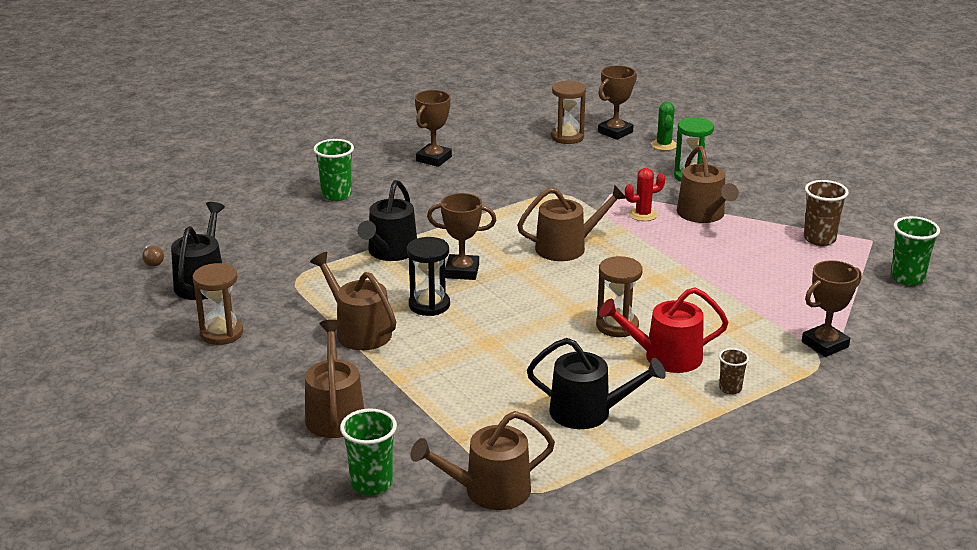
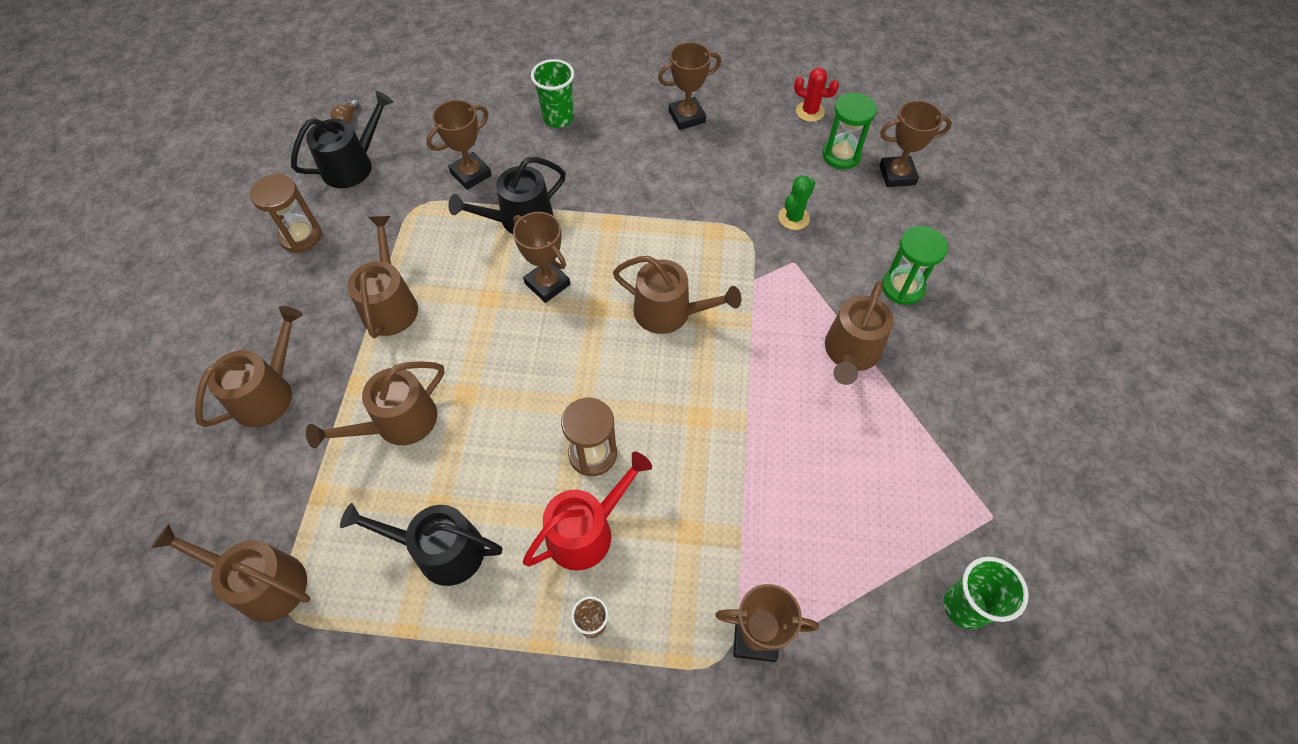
camera: 40 degrees right, 30 degrees up
green cup [340,408,397,495] -> none
black hourglass [407,237,450,316] -> none
black watering can [527,338,666,429] -> black watering can turned 135 degrees clockwise [340,503,502,586]
brown hourglass [551,81,586,144] -> green hourglass [823,93,877,170]
red watering can [599,287,729,373] -> red watering can turned 105 degrees clockwise [523,452,652,571]
red cactus [625,168,666,221] -> red cactus moved to [794,67,839,122]
green cactus [651,102,677,151] -> green cactus moved to [778,175,815,230]
brown cup [804,180,849,246] -> none
none -> brown watering can [306,361,445,448]
none -> brown trophy [426,100,492,190]

